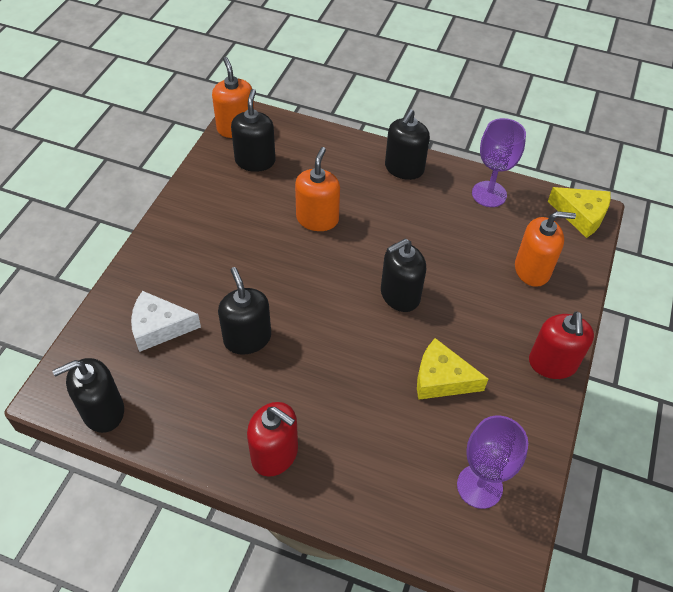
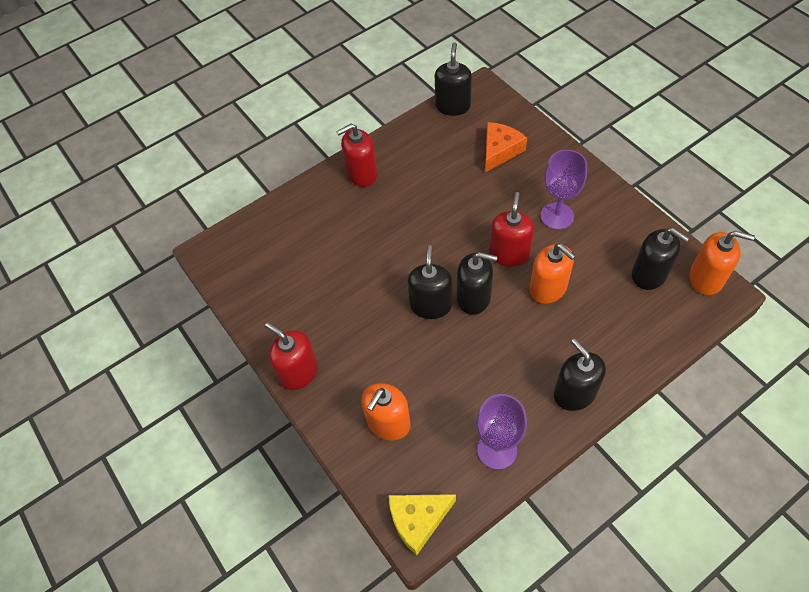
camera: 130 degrees right, 5 degrees up
white cheese [131,291,201,352] -> orange cheese [485,122,527,172]
black soap dispenser [218,267,271,355] -> black soap dispenser moved to [457,252,497,315]
yellow cheese [417,338,488,400] -> none
purple goblet [457,416,528,509] -> purple goblet moved to [541,150,587,230]
none -> red soap dispenser [489,192,534,267]

